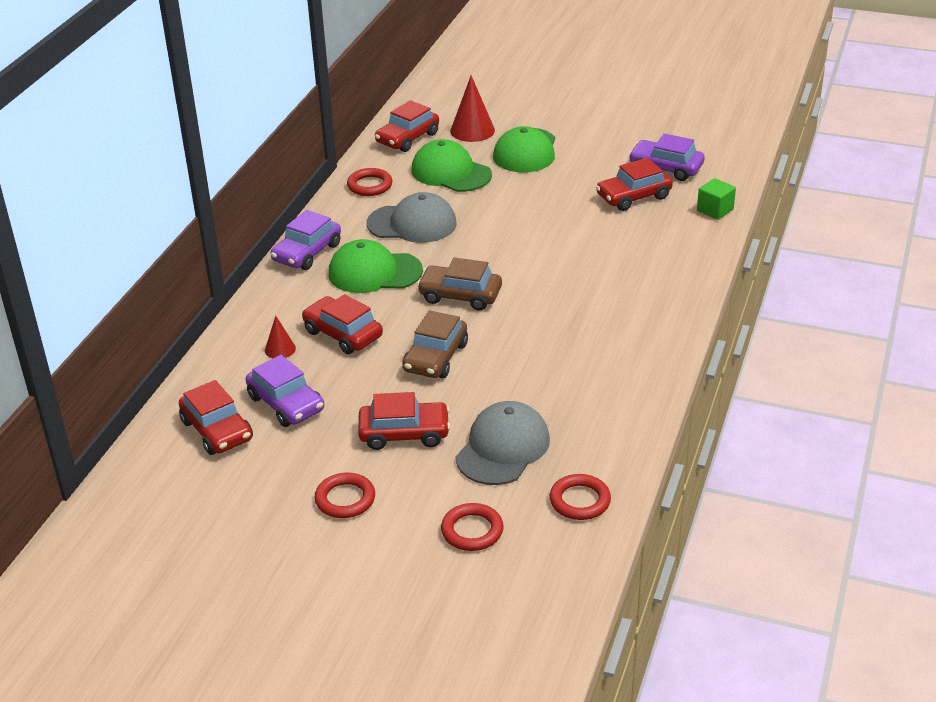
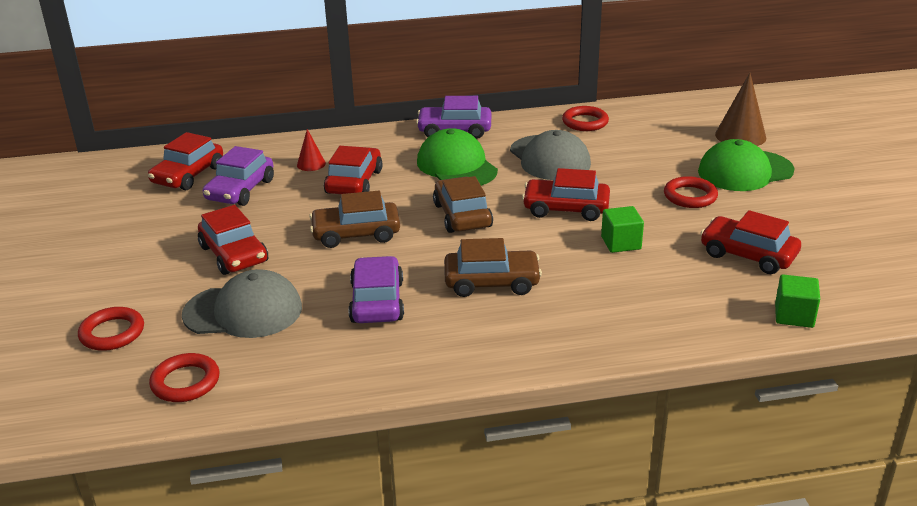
camera: 60 degrees right, 5 degrees down
red ring [315,472,375,518] -> red ring moved to [664,176,718,208]
red car [375,100,439,152] -> red car moved to [522,168,610,221]
green cap [411,139,492,192] -> none
red cone [450,76,495,142] -> brown cone [715,73,766,146]
purple car [629,133,705,181] -> purple car moved to [348,256,404,323]
none -> brown car [444,238,542,297]
none -> green cube [601,206,644,253]

